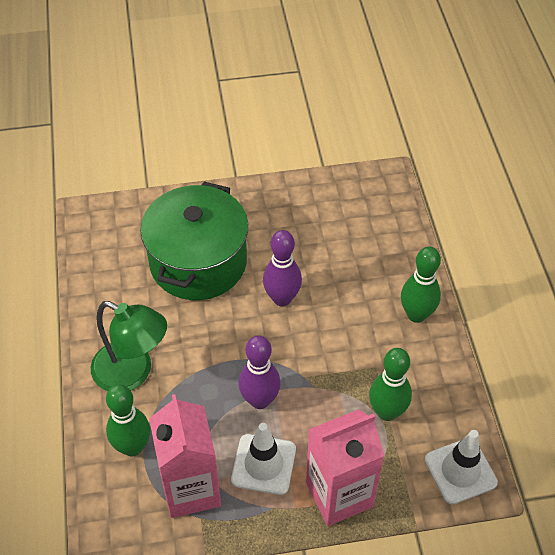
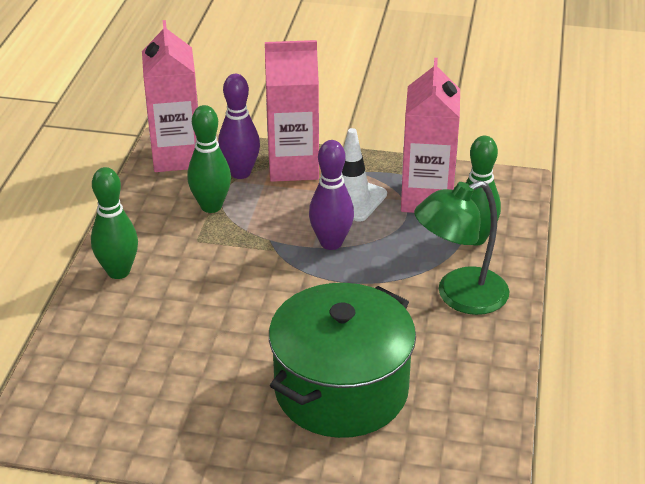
camera: 160 degrees left, 15 degrees down
green lamp [91,301,167,391] -> green lamp turned 75 degrees counterclockwise [414,181,509,315]
purple bowling pin [263,230,302,306] -> purple bowling pin moved to [218,74,260,179]
white traffic cone [425,430,498,504] -> pink carton [142,20,198,172]

